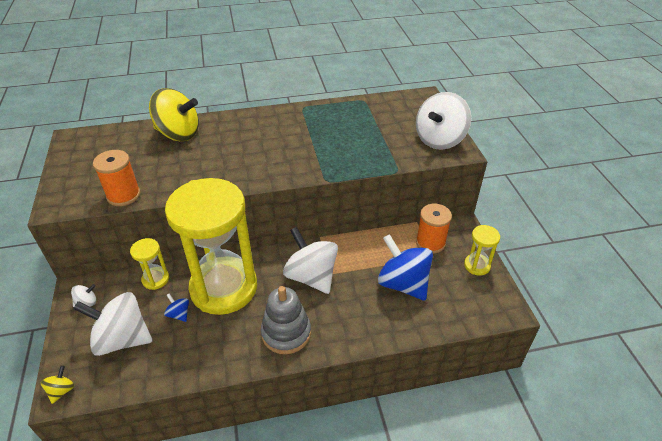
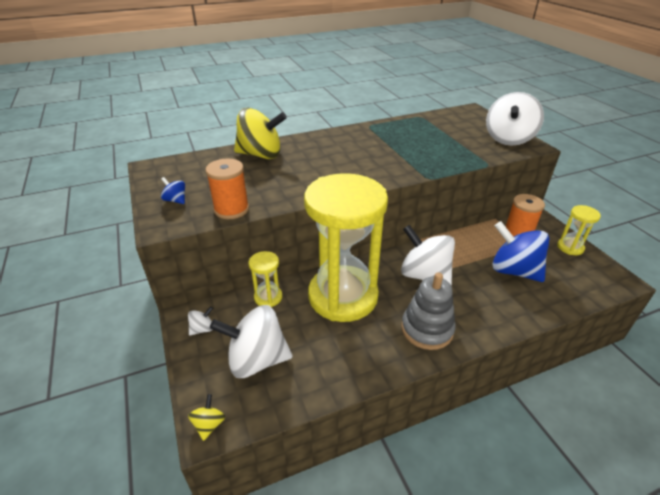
camera: 10 degrees left, 5 degrees down
blue spinning top [164,293,189,322] -> blue spinning top moved to [161,177,185,204]

